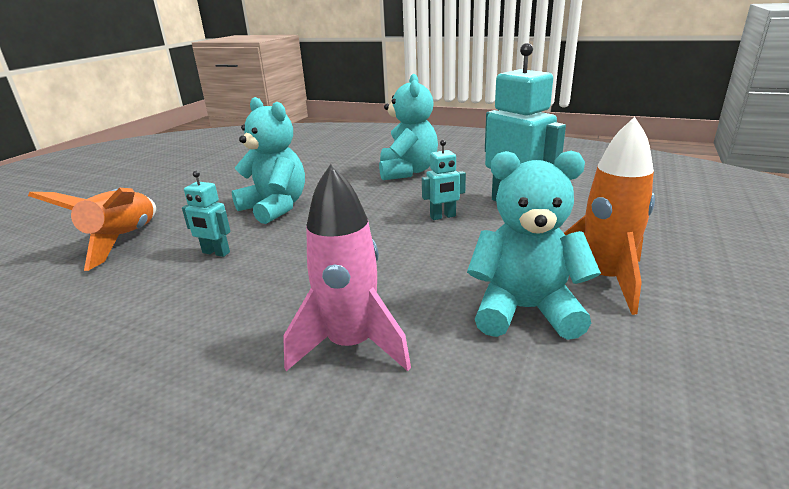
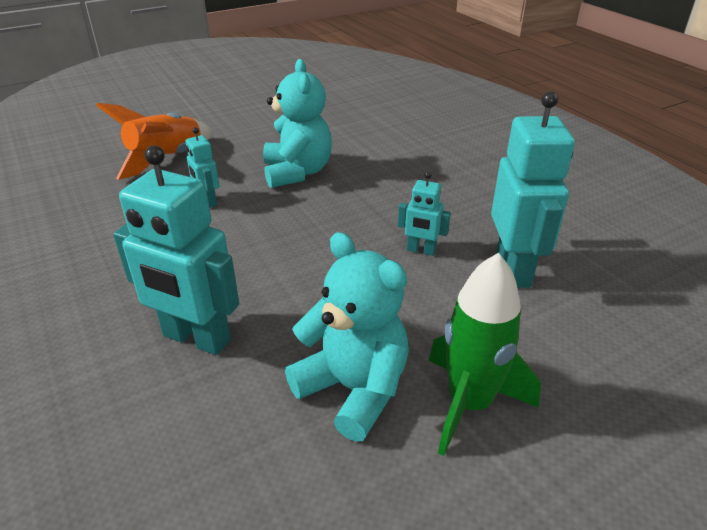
camera: 35 degrees right, 10 degrees up
pink rocket [283,164,411,371] -> turquoise robot [113,145,239,355]
turquoise teddy bear [379,74,438,180] -> none
orange rocket [564,117,655,315] -> green rocket [429,253,541,456]

